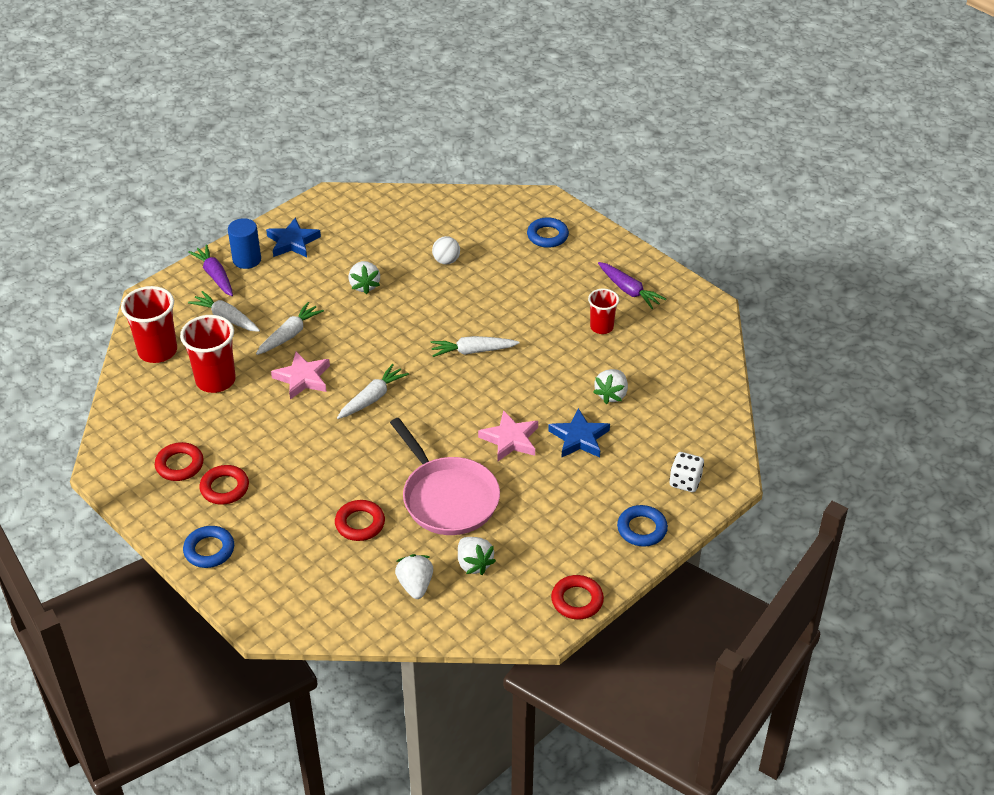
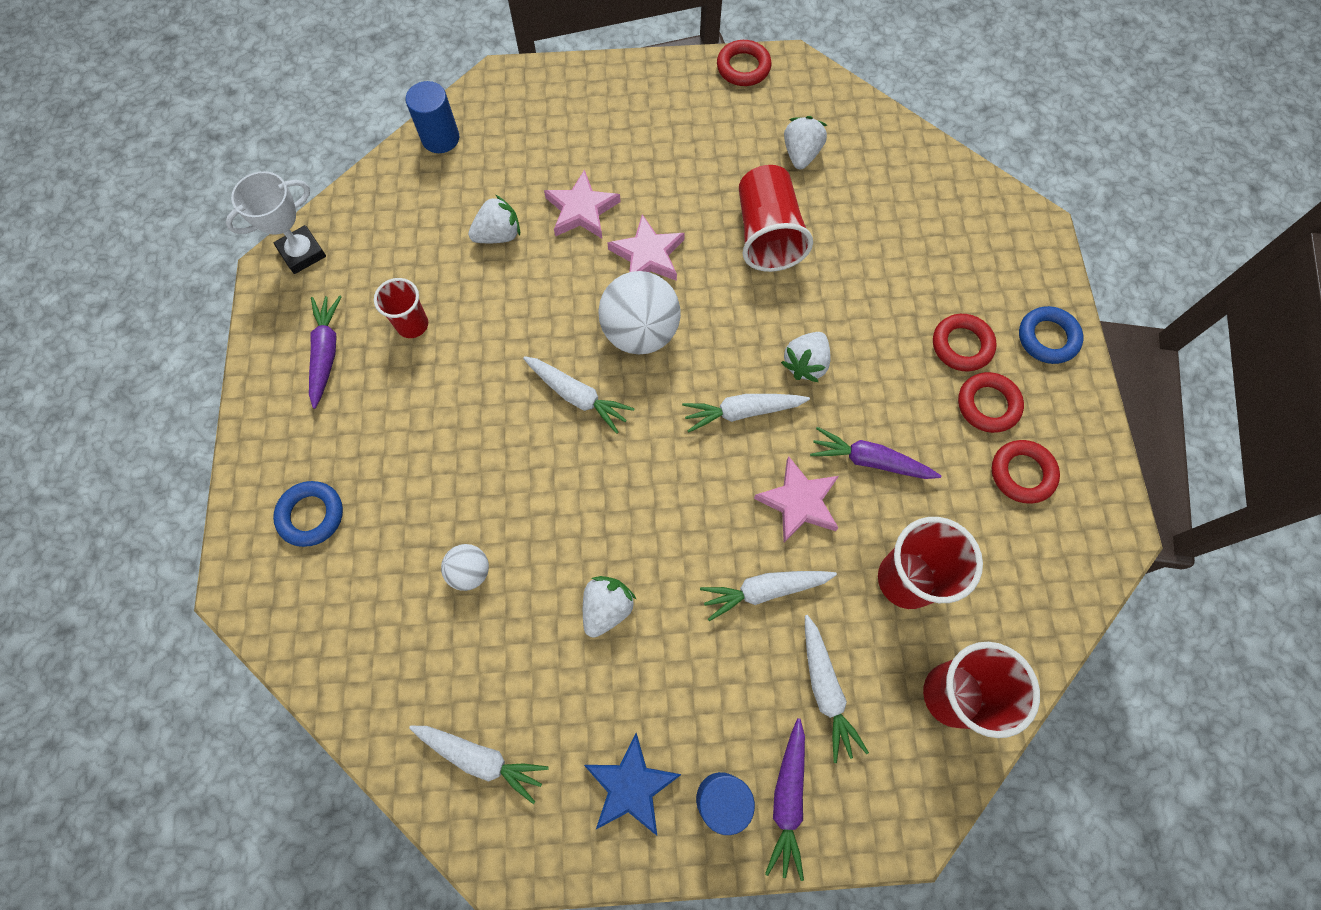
camera: 140 degrees left, 25 degrees up
red ring [335,500,385,541] -> red ring moved to [933,314,997,371]
pink pan [390,418,500,535] -> red cup [739,165,813,272]
white strawberry [395,554,433,599] -> white strawberry moved to [781,332,831,382]
blue star [548,408,610,458] -> pink star [544,169,620,238]
blue ring [617,505,668,547] -> none
white dice [669,452,704,492] -> none
none -> white trophy [225,171,326,274]
none -> blue cylinder [406,81,459,153]
none -> white carrot [409,726,549,804]
none -> white ball [598,271,681,354]
none -> purple carrot [810,427,941,479]

